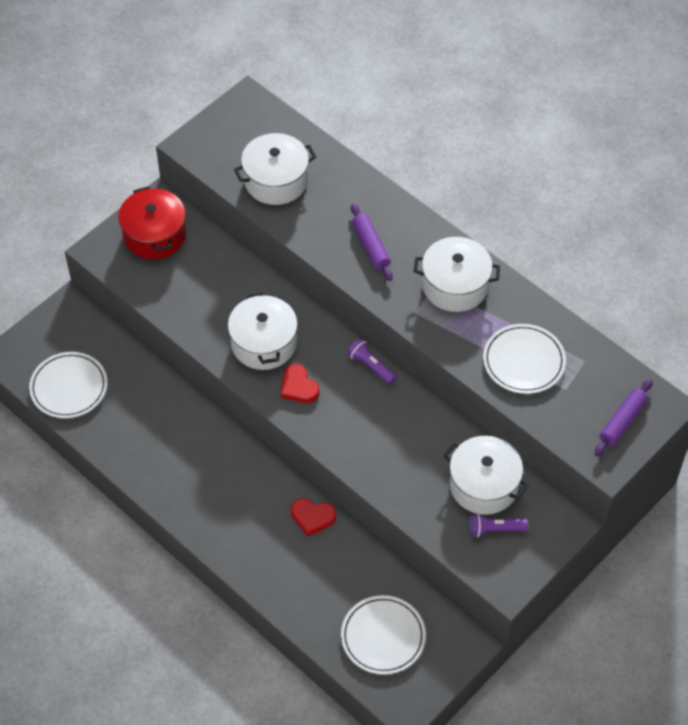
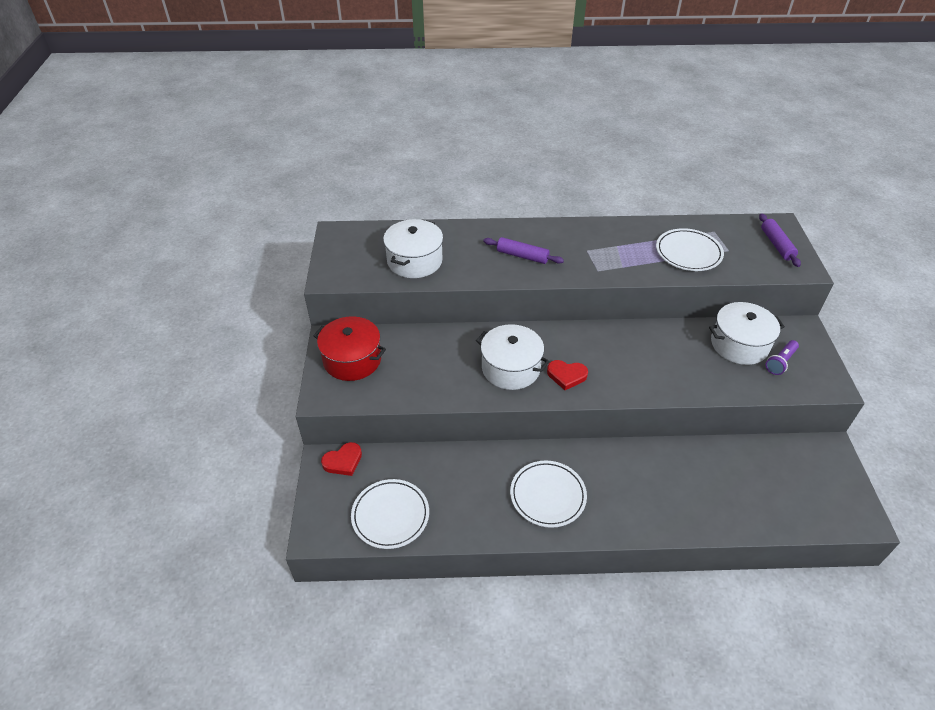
camera: 45 degrees left, 10 degrees down
red heart [291,498,336,537] -> red heart moved to [321,442,362,476]
white plate [341,595,426,675] -> white plate moved to [510,461,587,528]
purple flashlight [347,338,397,384] -> none
white pot [414,237,500,312] -> none

